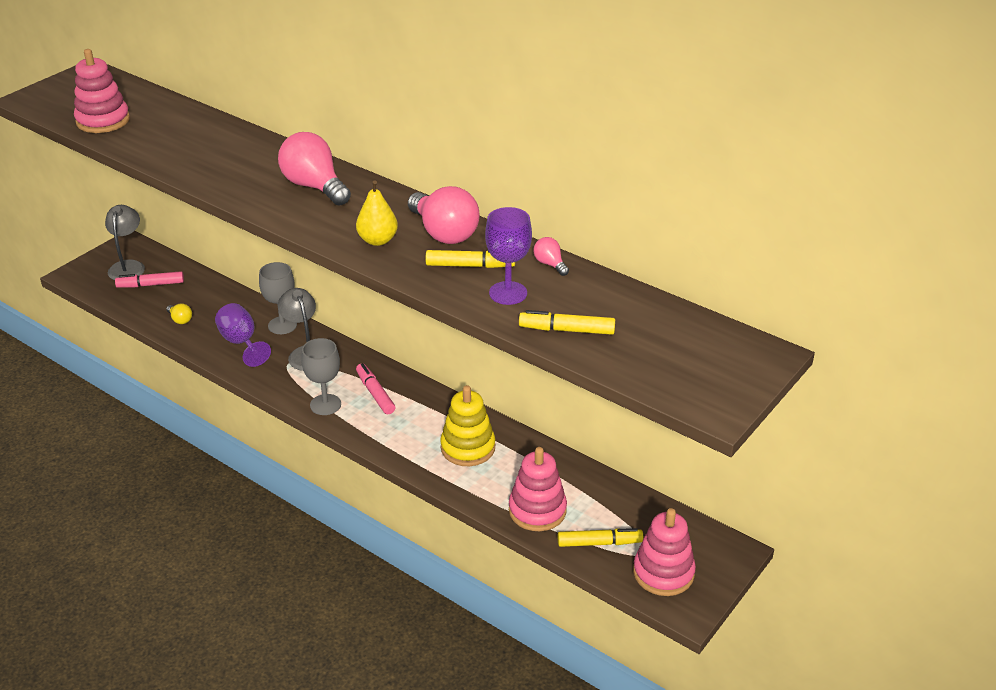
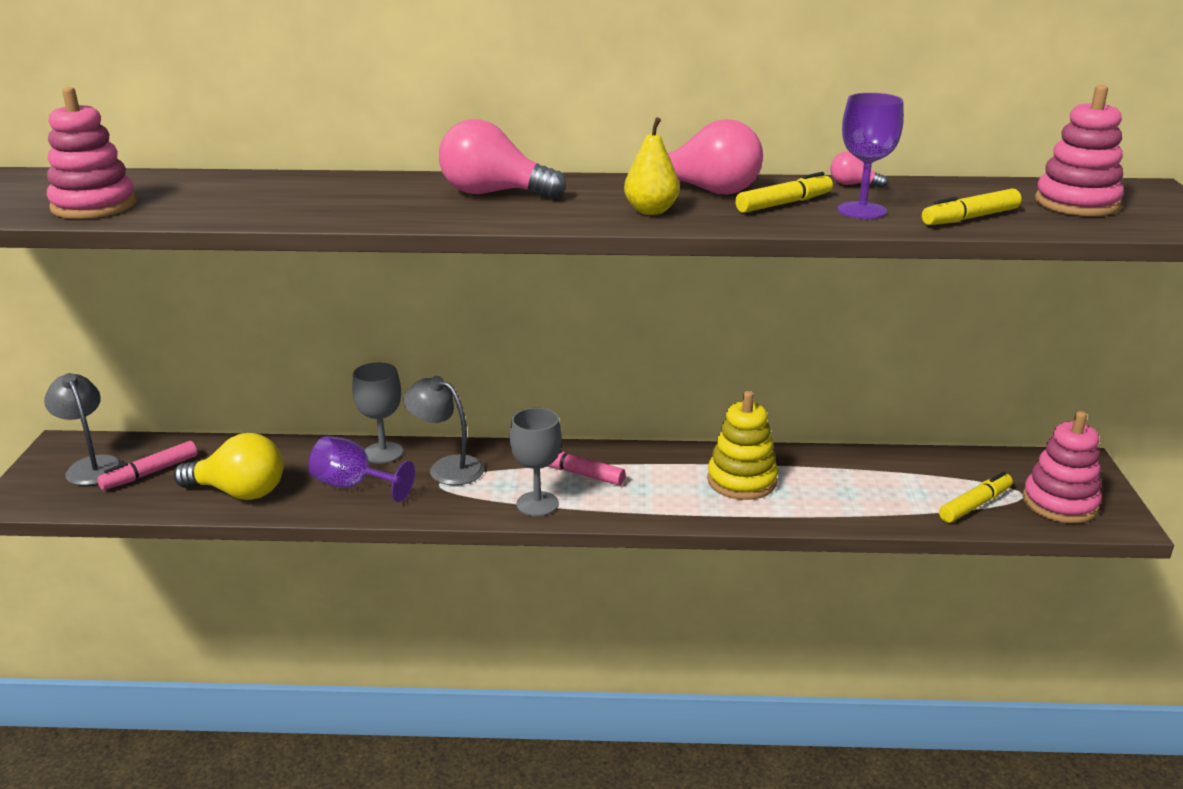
camera: 35 degrees left, 10 degrees down
yellow light bulb [166,303,192,324] -> yellow light bulb [174,433,284,500], size x2.17
pink stacking toy [509,447,567,531] -> pink stacking toy moved to [1035,85,1124,216]

